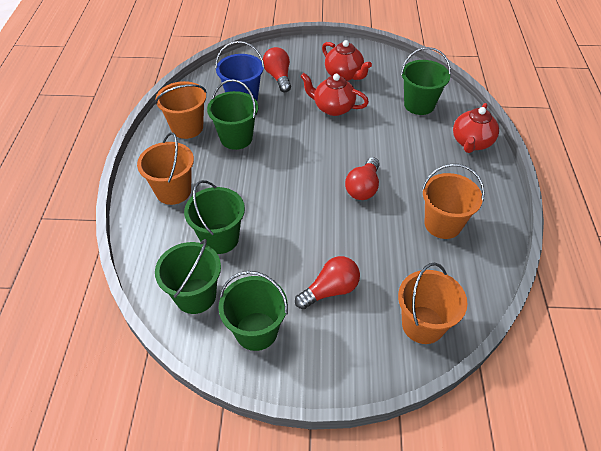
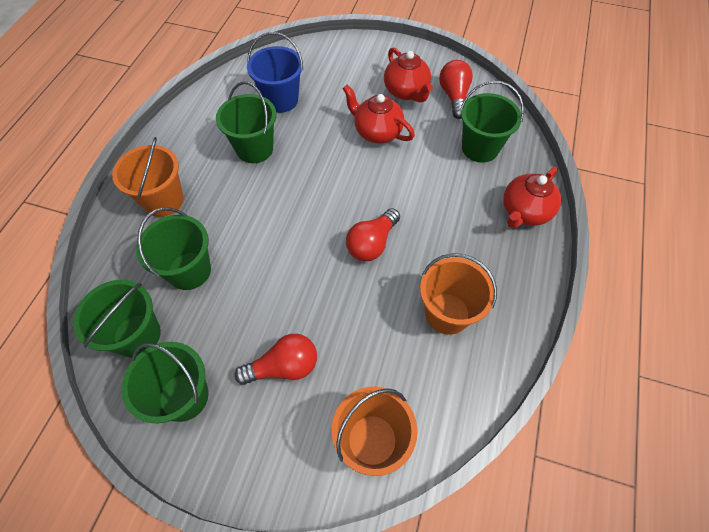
camera: 15 degrees right, 10 degrees up
orange bucket [155,81,207,139] -> none
red light bulb [263,47,291,92] -> red light bulb moved to [439,60,473,119]

